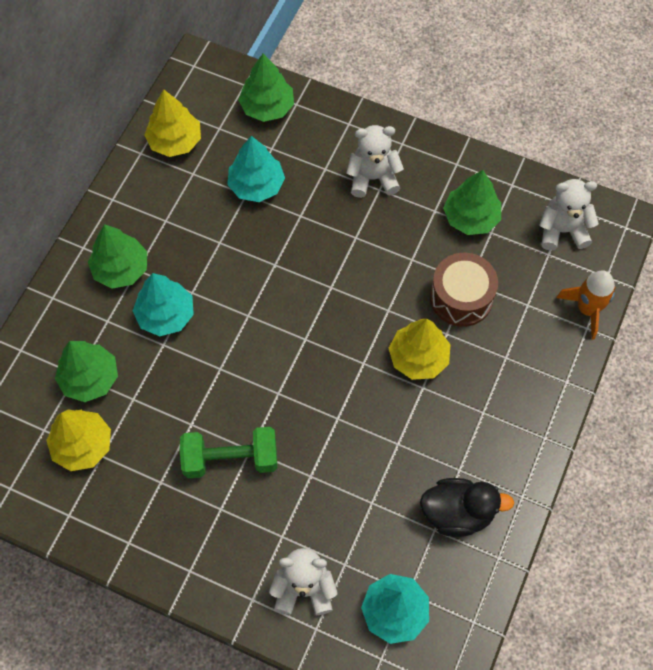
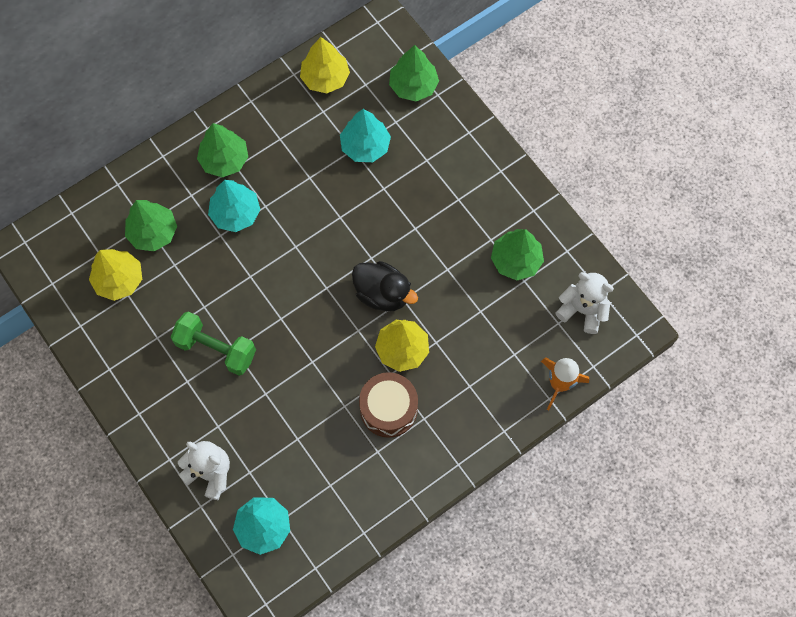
camera: 30 degrees right, 5 degrees up
white teddy bear [346,125,404,198] -> none
black duck [420,478,514,537] -> black duck moved to [352,261,418,311]
brown drum [430,253,498,327] -> brown drum moved to [359,372,418,438]

